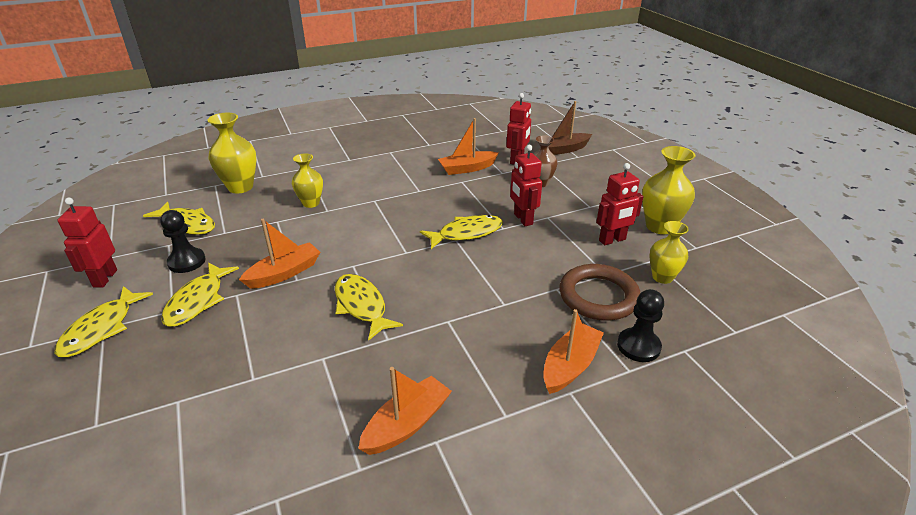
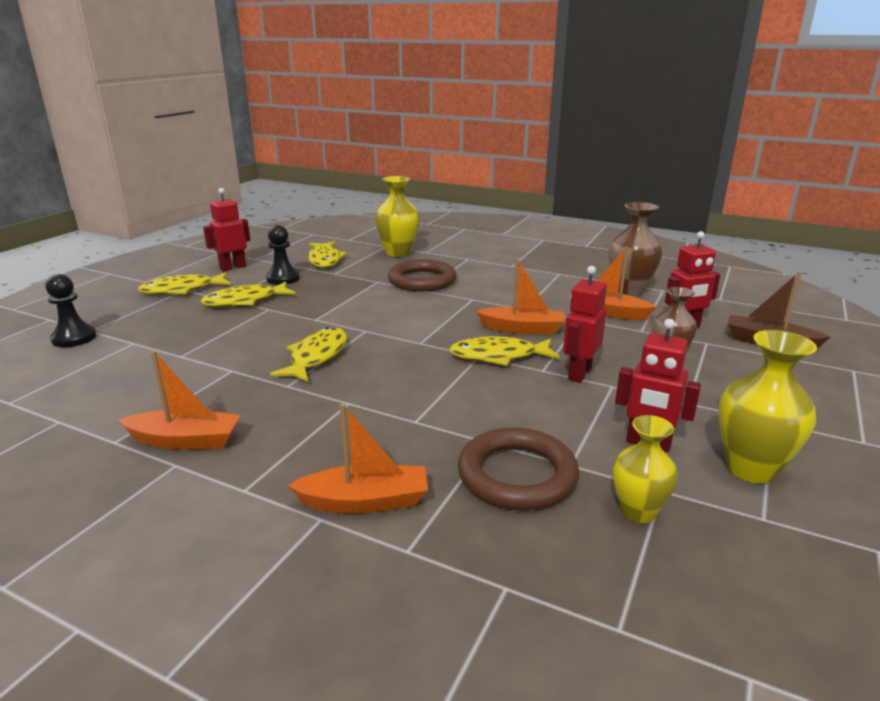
camera: 50 degrees right, 10 degrees down
orange boat [239,219,320,289] -> orange boat moved to [476,258,564,335]
yellow vase [292,153,323,208] -> brown ring [388,259,457,292]
yellow fish [420,215,503,249] -> yellow fish turned 150 degrees clockwise [449,336,560,366]
black pawn [617,289,664,362] -> black pawn moved to [45,274,96,347]
none -> brown vase [609,202,662,296]

